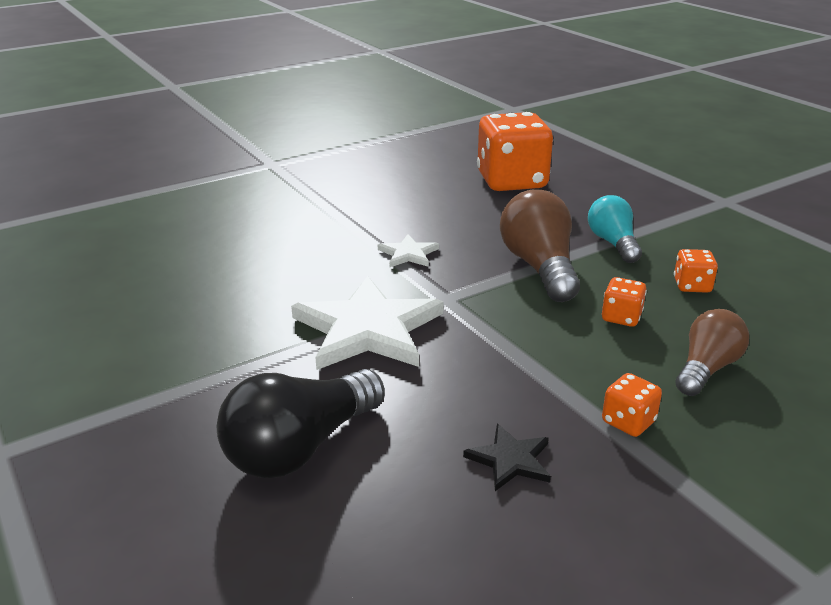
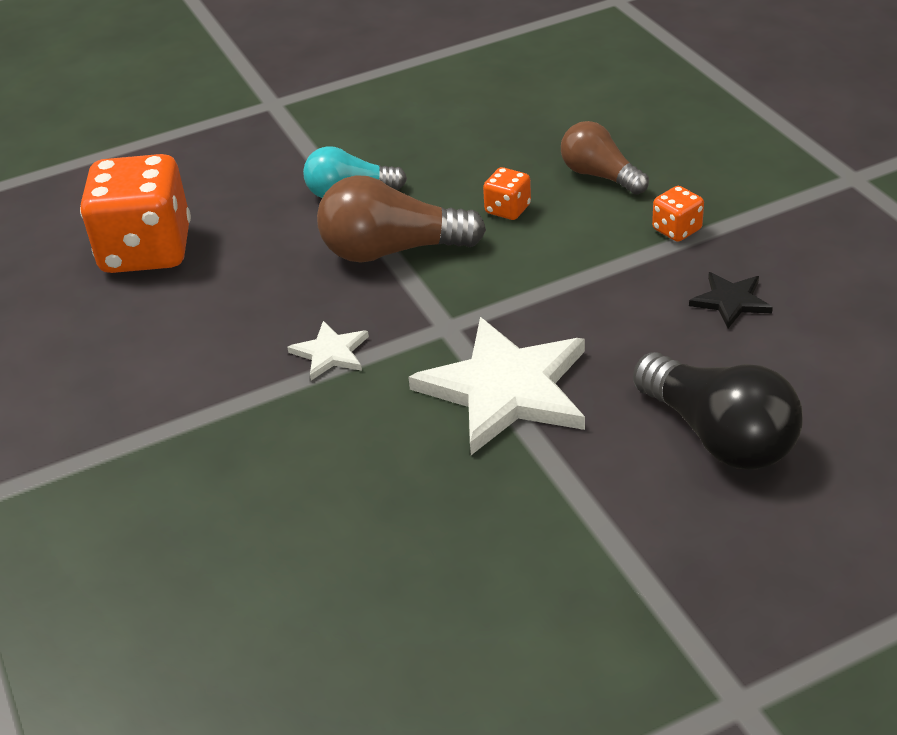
camera: 80 degrees left, 10 degrees up
orange dice [674,249,718,293] -> none

